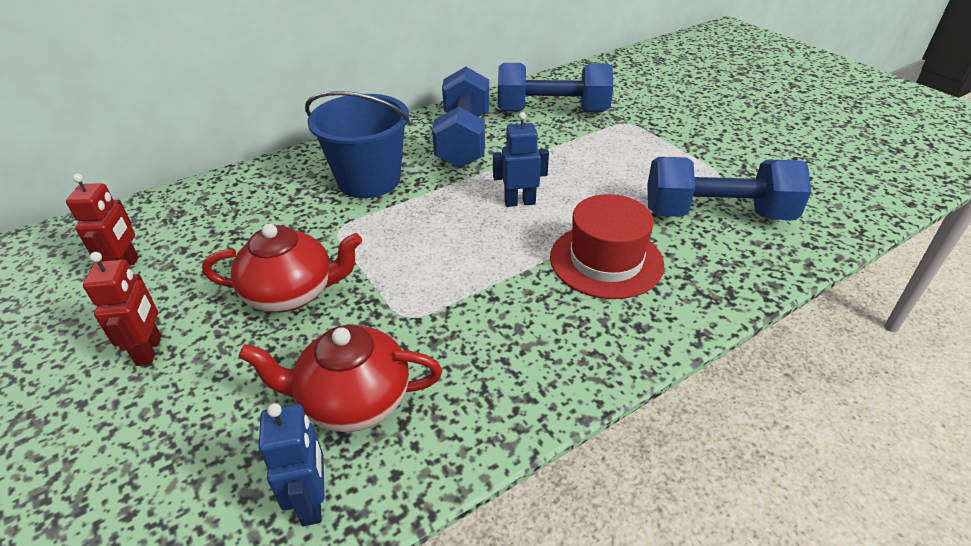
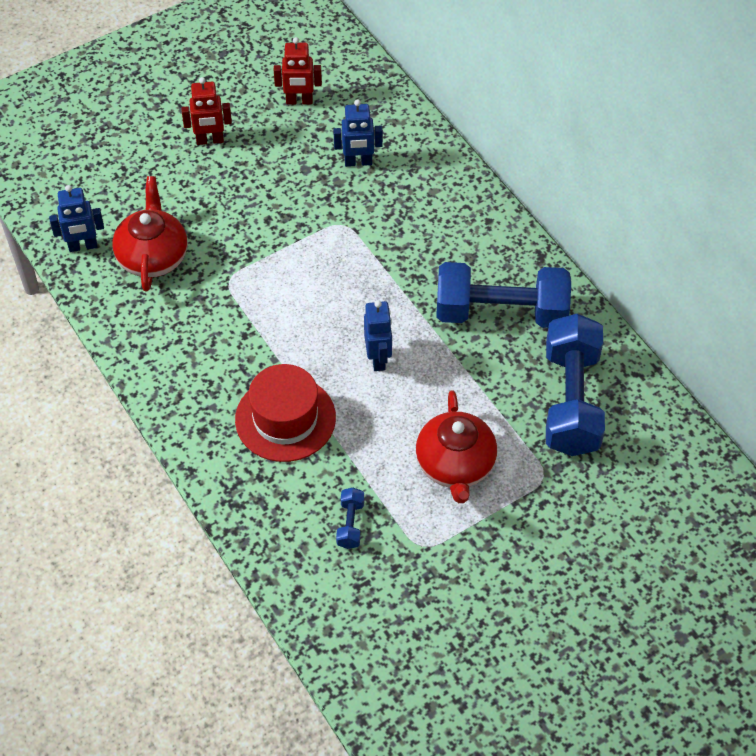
camera: 90 degrees right, 15 degrees up
red teapot [202,223,362,312] -> red teapot moved to [416,390,497,503]
blue bucket [305,91,410,198] -> none
blue dumbbell [647,157,811,220] -> blue dumbbell [336,488,364,549], size x0.41
none -> blue robot [333,99,383,167]

